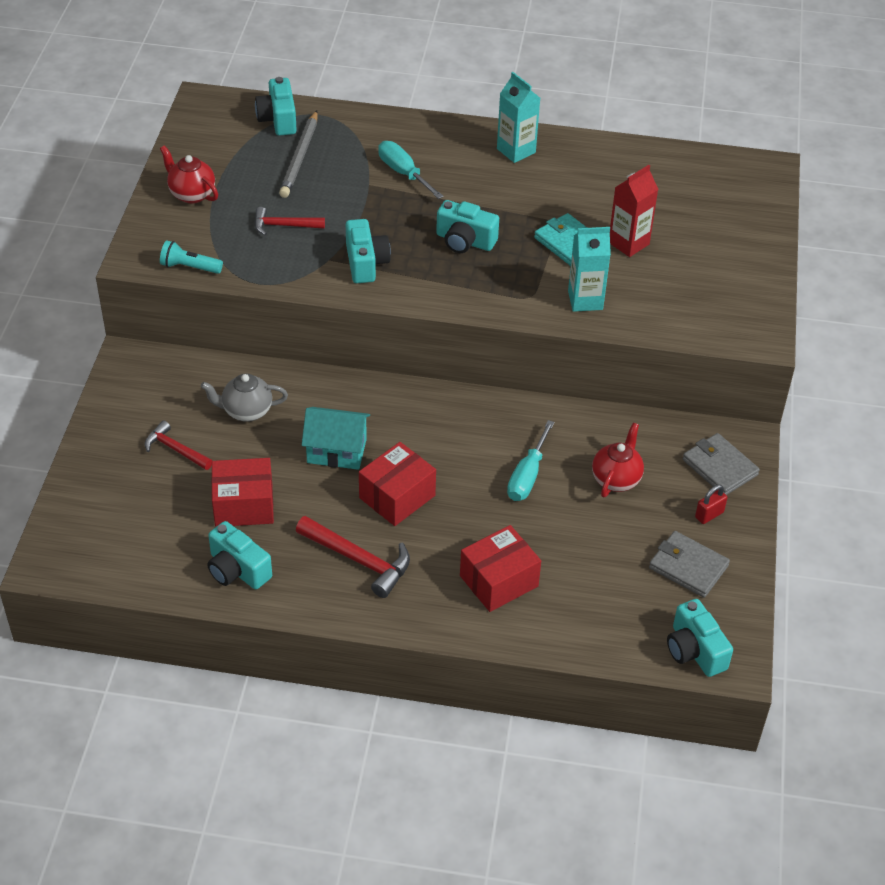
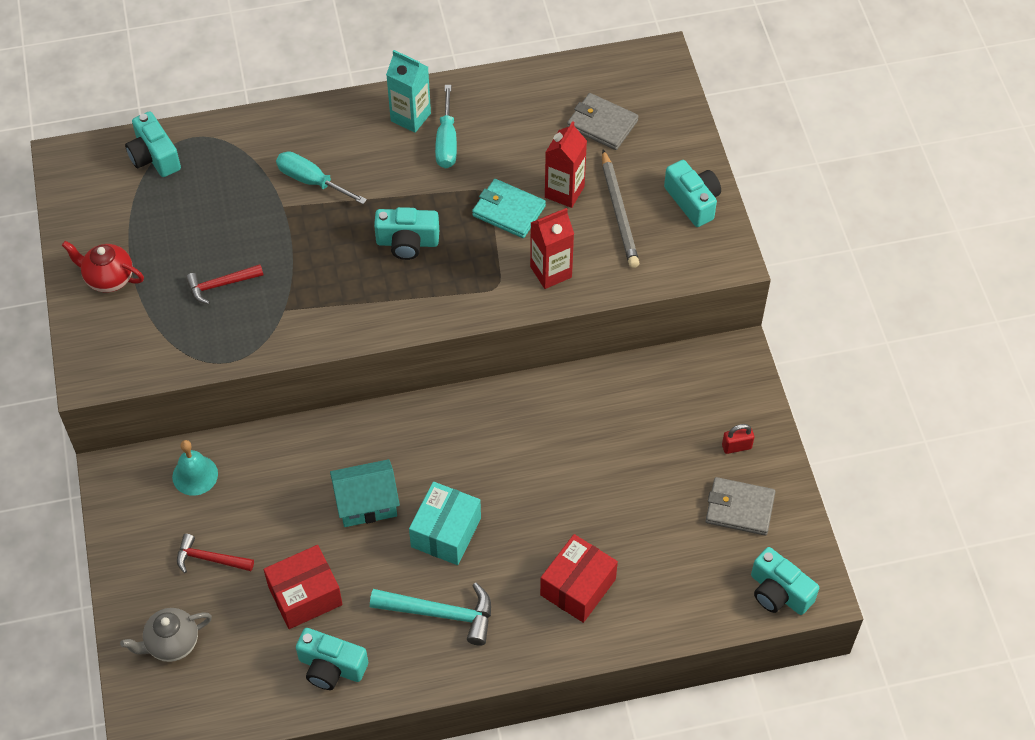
camera: 20 degrees left, 10 degrees up
turquoise flashlight [160,240,223,274] -> none
grey teapot [201,374,288,422] -> grey teapot moved to [120,608,212,662]
grey pencil [279,110,318,198] -> grey pencil moved to [602,149,639,268]
red hammer [296,516,410,598] -> turquoise hammer [370,583,491,646]
turquoise camera [346,219,391,283] -> turquoise camera moved to [664,160,721,227]
red box [359,442,436,526] -> turquoise box [409,482,481,565]
turquoise screwdriver [507,420,554,501] -> turquoise screwdriver moved to [435,85,457,168]
turquoise carton [568,227,611,312] -> red carton [530,208,574,289]
red teapot [592,423,644,497] -> none
grey wallet [683,433,760,495] -> grey wallet moved to [567,93,639,150]
red padlock [695,485,727,524] -> red padlock turned 45 degrees clockwise [722,424,754,454]
none -> turquoise bell [172,440,218,496]

